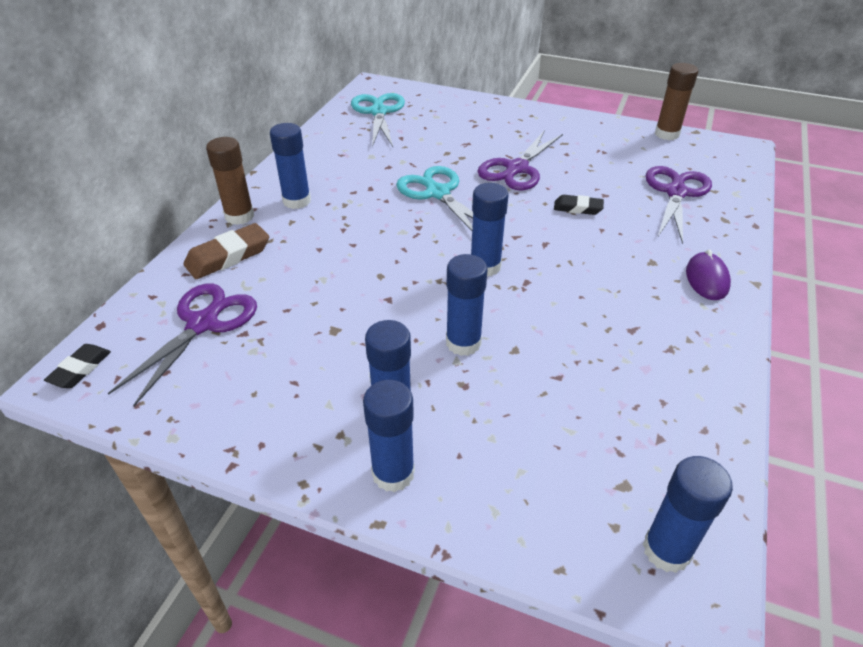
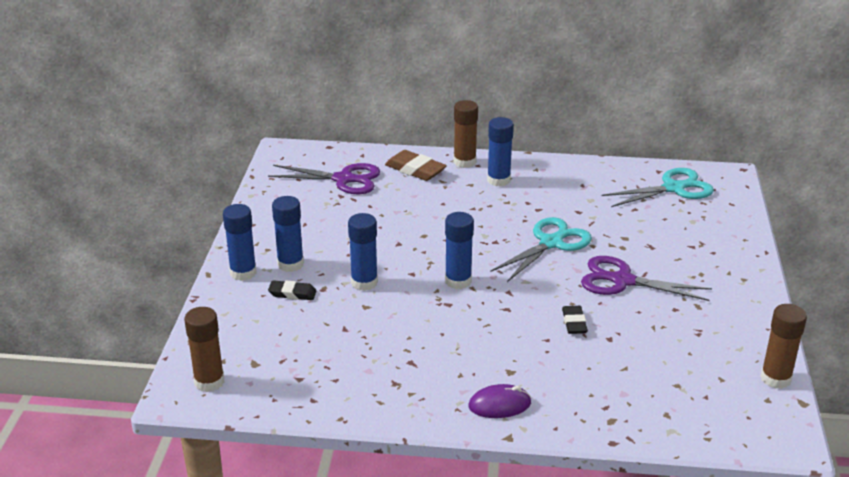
camera: 75 degrees right, 10 degrees down
black eraser [44,344,111,388] -> black eraser moved to [268,280,317,300]
blue glue stick [643,456,733,573] -> brown glue stick [184,307,225,392]
purple scissors [645,166,712,244] -> none

